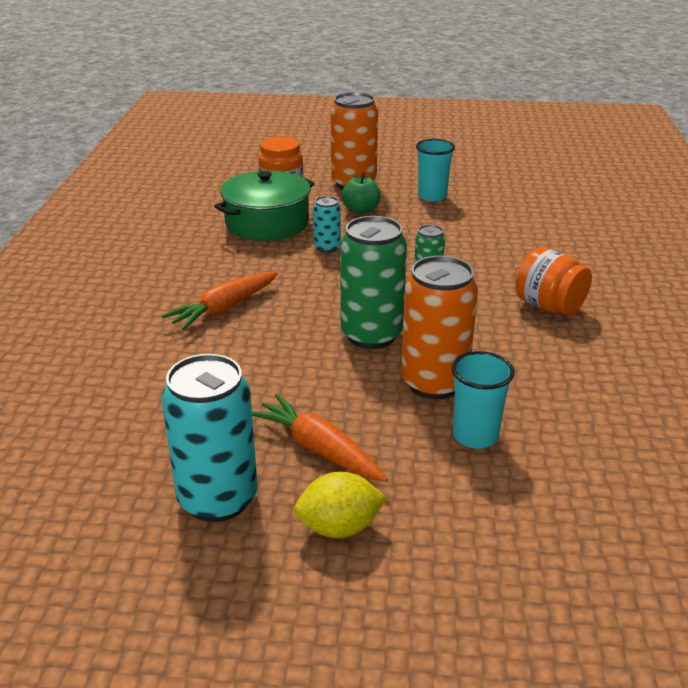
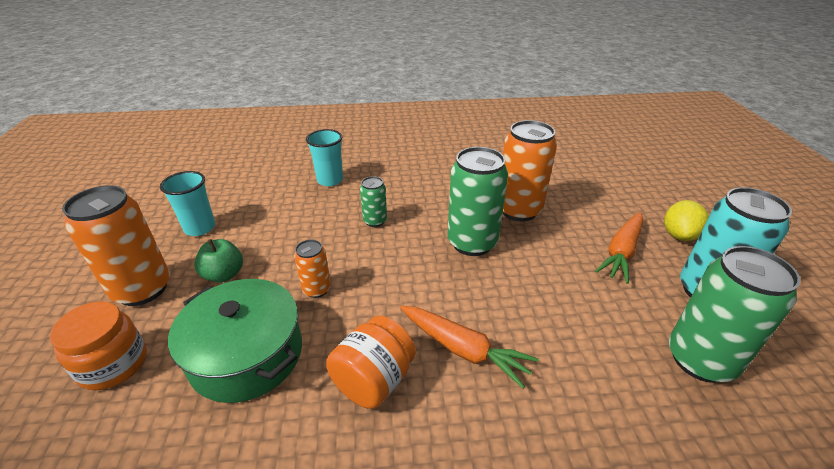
camera: 100 degrees left, 5 degrees up
yellow lemon [294,472,387,538] -> yellow lemon turned 45 degrees clockwise [664,200,709,241]
turquoise can [313,196,341,253] -> orange can [294,239,331,298]
turquoise cup [452,351,515,449] -> turquoise cup moved to [306,129,343,186]
orange jar [515,247,592,315] -> orange jar moved to [326,316,416,409]
none -> green can [669,246,800,383]

